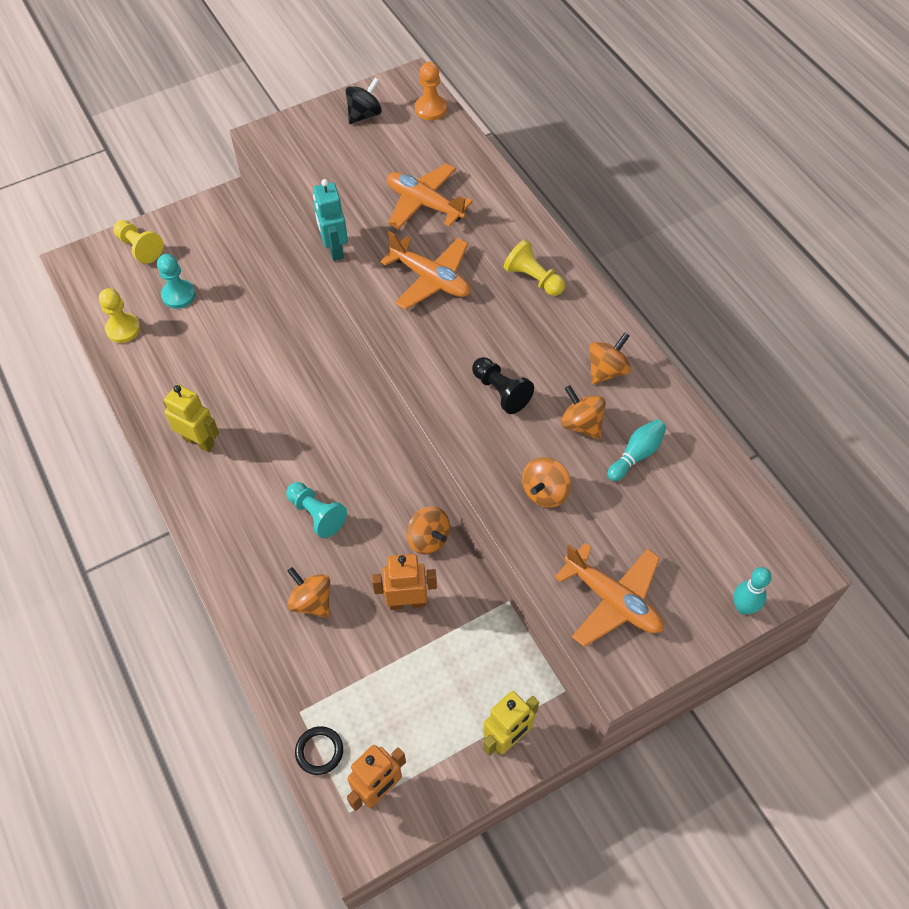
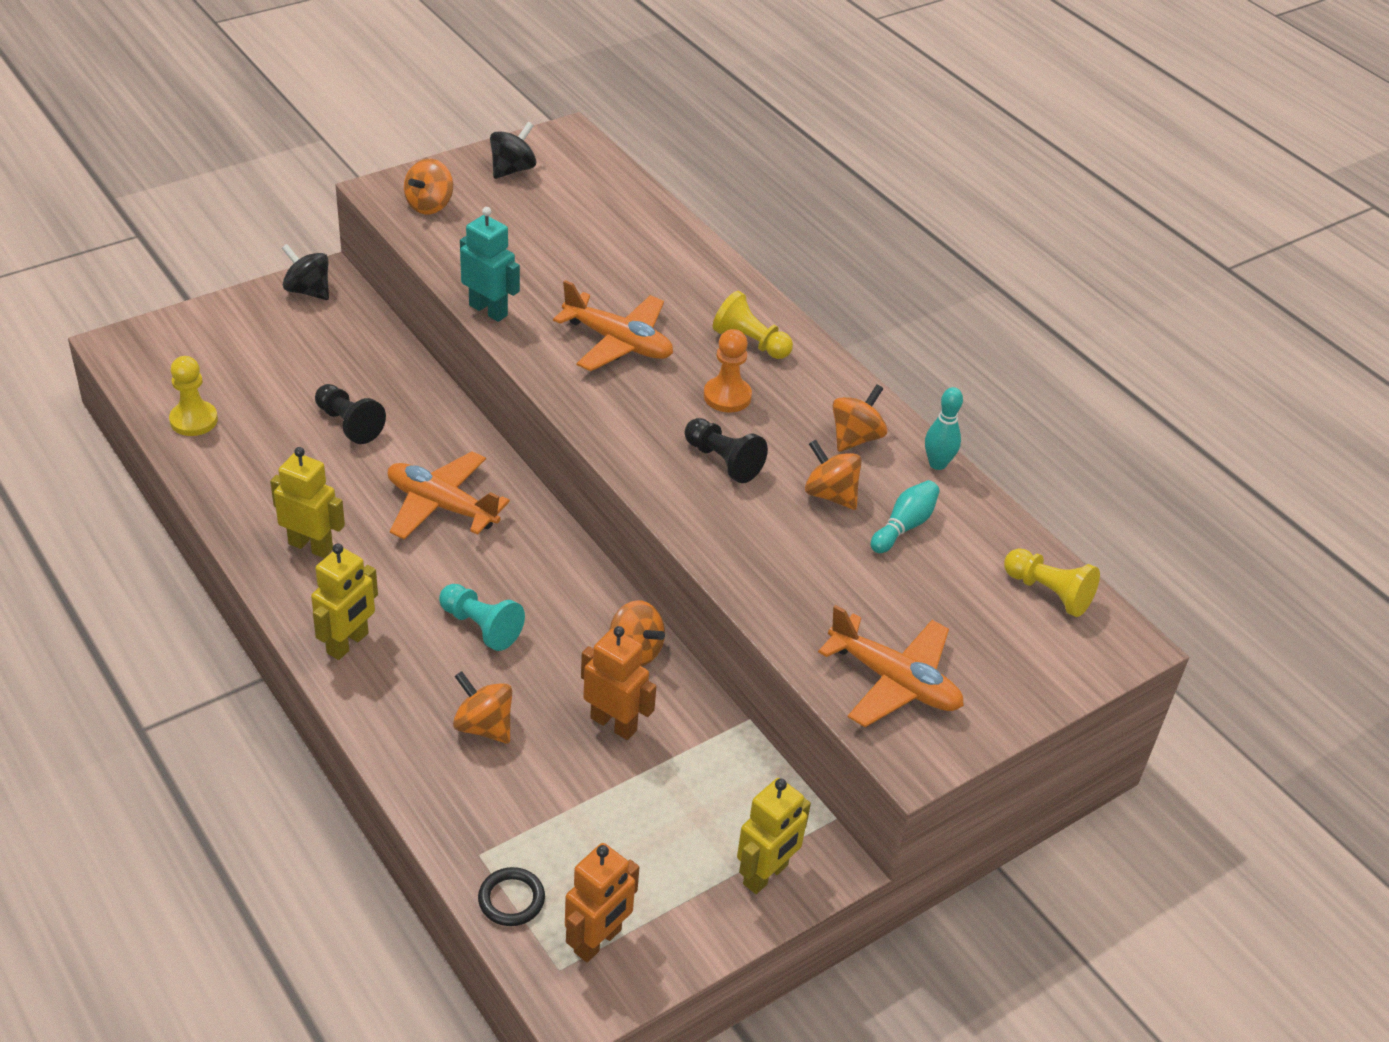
camera: 10 degrees left, 15 degrees down
yellow pawn [113,220,163,264] -> yellow pawn moved to [1004,548,1100,617]
turquoise pawn [157,254,196,309] -> none
turquoise robot [313,179,348,261] -> turquoise robot turned 150 degrees clockwise [460,207,520,322]
orange robot [372,554,437,610] -> orange robot turned 45 degrees clockwise [581,626,656,740]
orange plane [387,163,473,230] -> orange plane moved to [388,451,510,540]
orange pawn [415,62,447,121] -> orange pawn moved to [704,329,752,413]
orange spinning top [522,457,571,508] -> orange spinning top moved to [404,159,453,214]
turquoise bowling pin [733,567,772,615] -> turquoise bowling pin moved to [925,387,963,470]
none -> black spinning top [282,244,329,300]
none -> yellow robot [311,544,378,660]
none -> black pawn [315,384,386,444]

